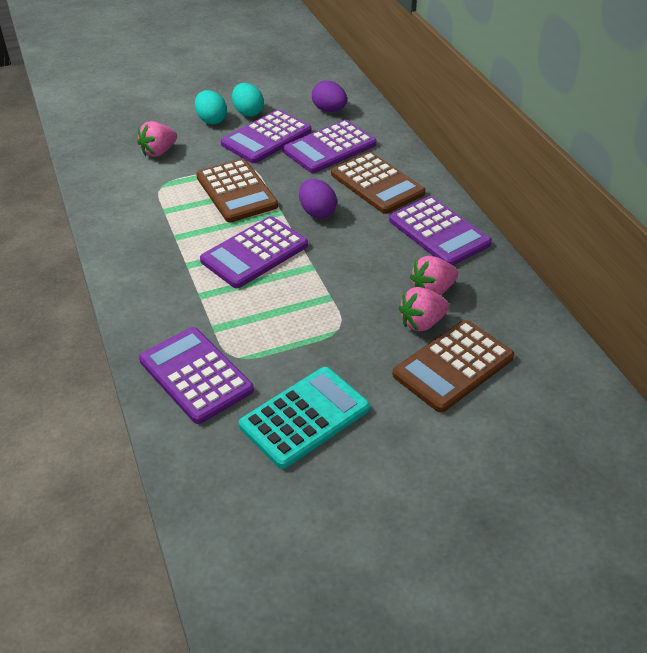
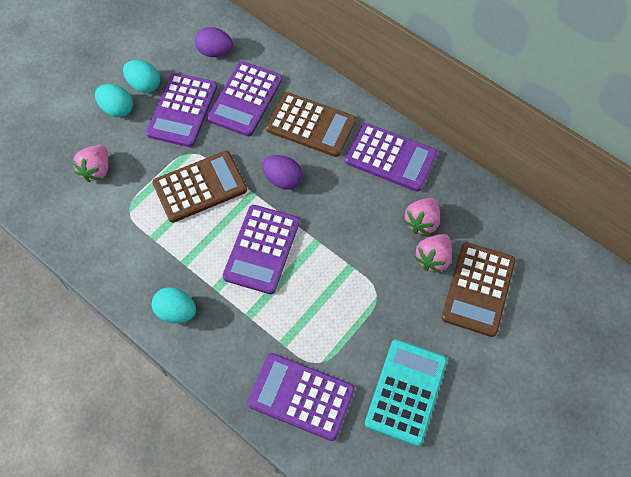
camera: 30 degrees left, 20 degrees up
brown calculator [196,159,278,222] -> brown calculator turned 60 degrees counterclockwise [153,151,247,223]
none -> turquoise egg [152,287,196,323]

